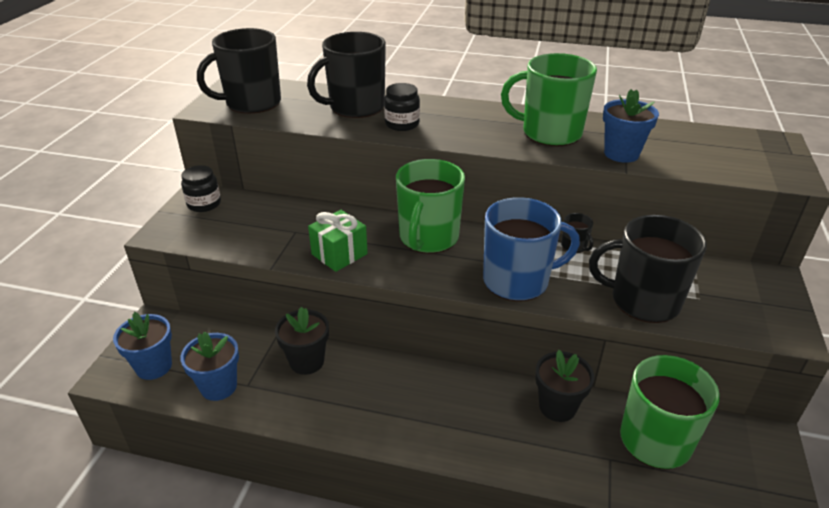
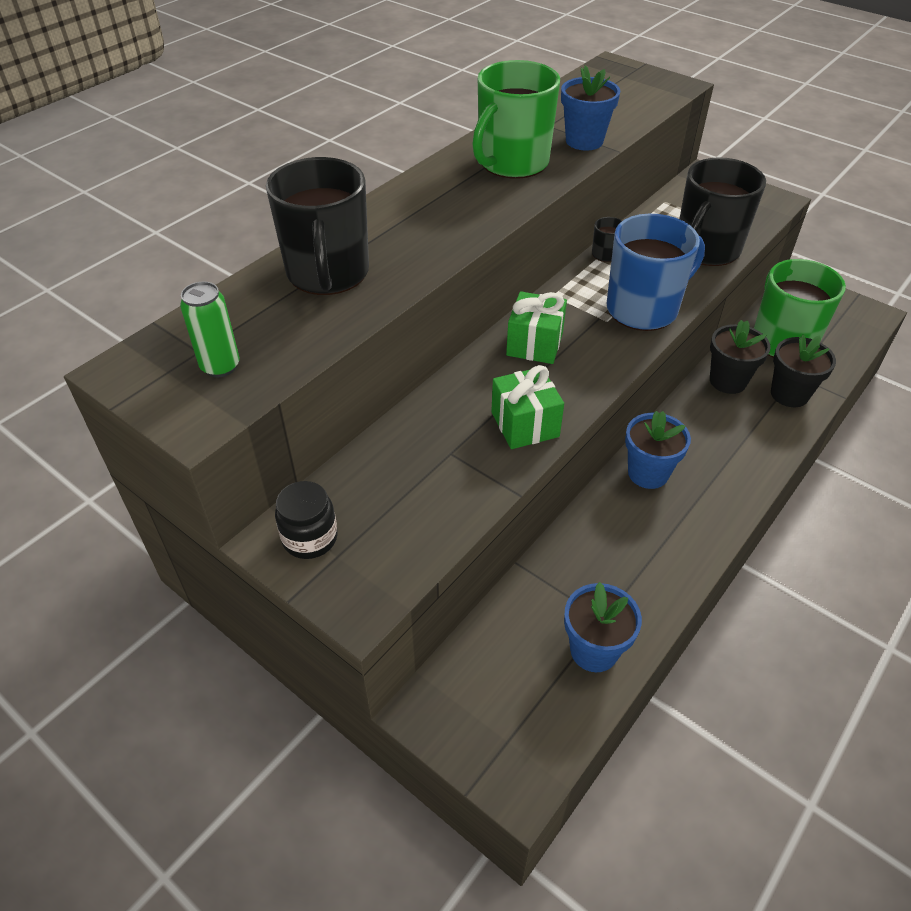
camera: 65 degrees left, 10 degrees up
blue flower pot [113,312,172,380] -> blue flower pot moved to [625,411,691,489]
black mug [197,28,281,114] -> green can [180,281,240,377]
black flower pot [275,307,329,375] -> black flower pot moved to [771,335,836,407]
black jar [384,83,420,131] -> none
green mug [396,159,465,254] -> green gift [506,291,567,364]
blue mug [483,197,580,301] -> blue mug turned 45 degrees clockwise [607,214,705,331]

